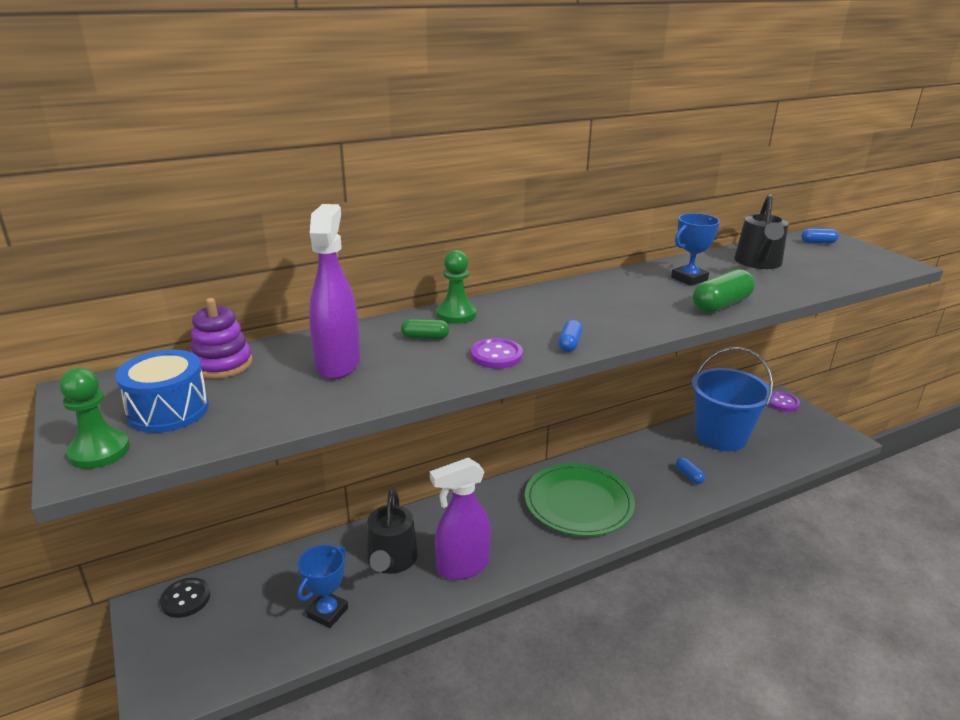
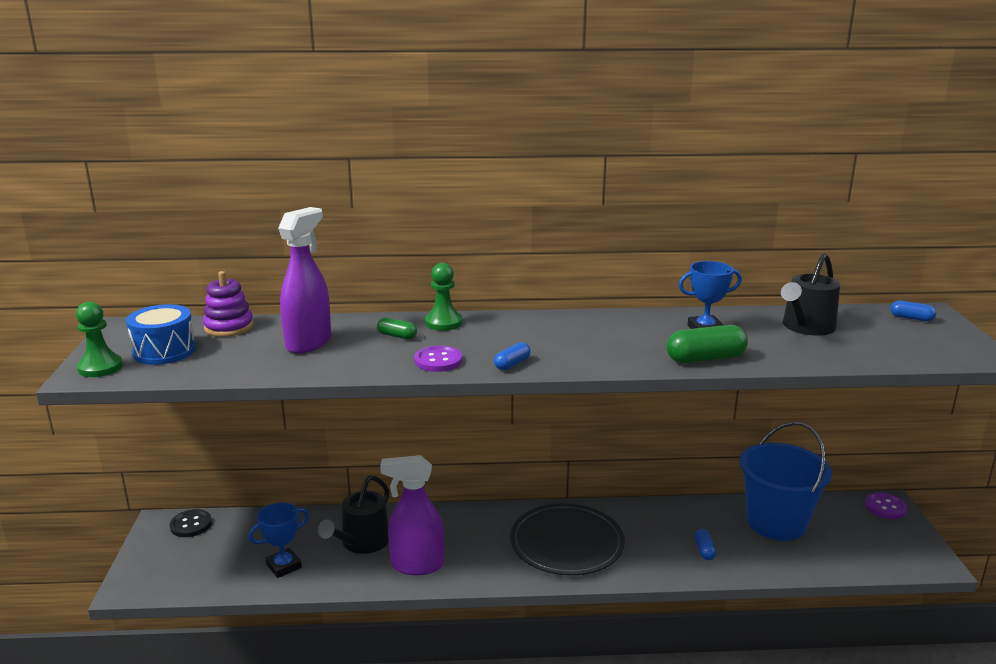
camera: 25 degrees right, 5 degrees down
green plate [525,463,635,536] -> black plate [510,503,625,576]

